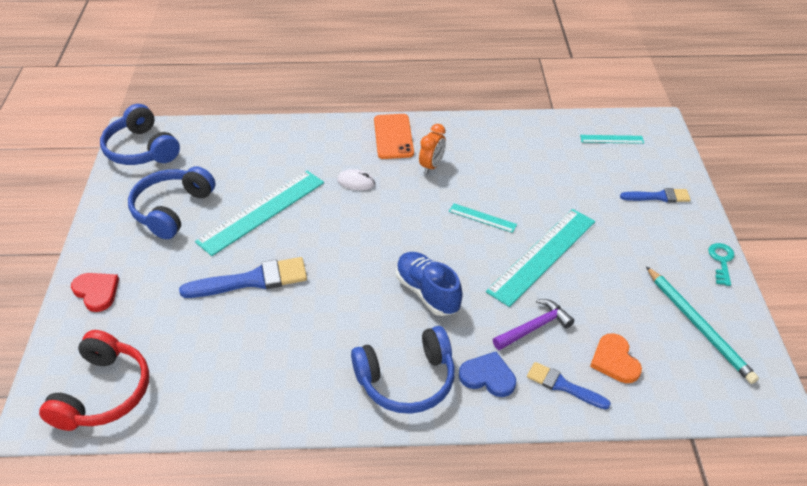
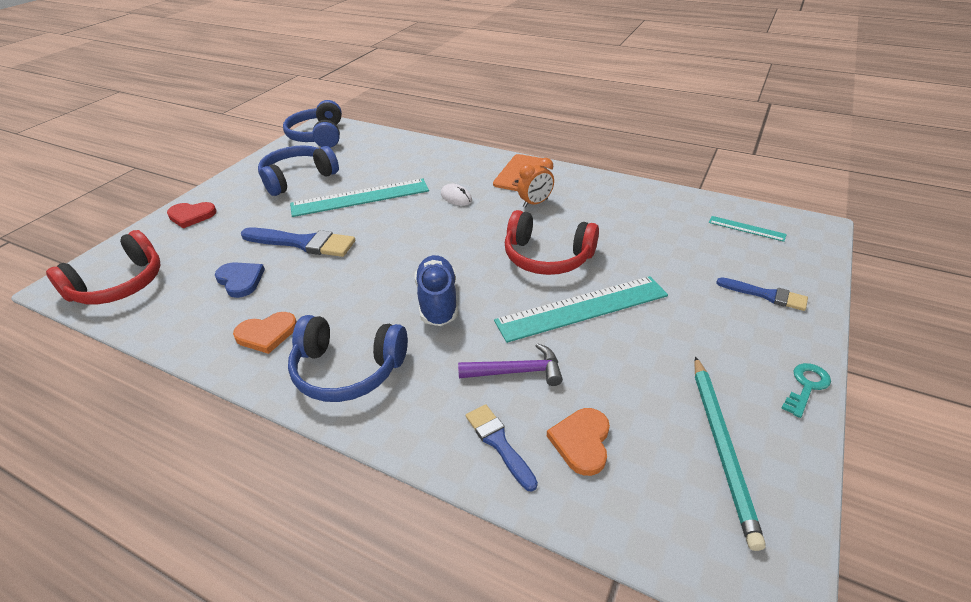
camera: 30 degrees right, 5 degrees down
red heart [71,273,119,312] -> red heart turned 105 degrees clockwise [167,202,217,228]
turquoise ruler [449,203,517,233] -> red headphones [505,210,599,275]
blue heart [459,352,516,397] -> blue heart moved to [215,262,265,298]
none -> orange heart [233,312,297,354]

